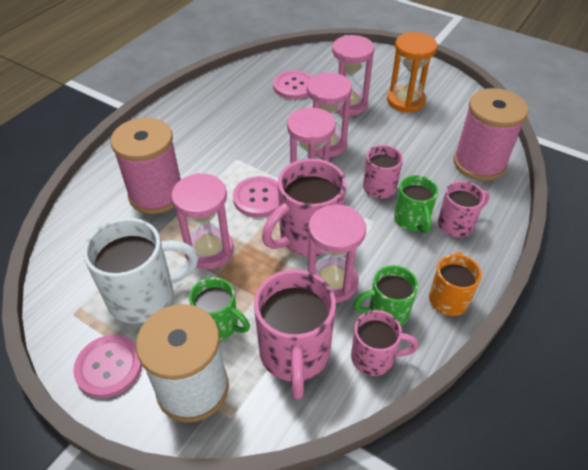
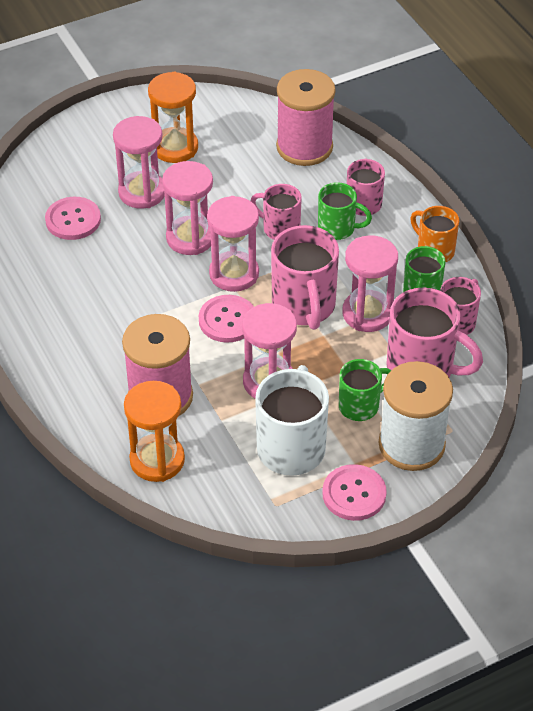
camera: 60 degrees left, 0 degrees up
none -> orange hourglass [124,381,185,482]

